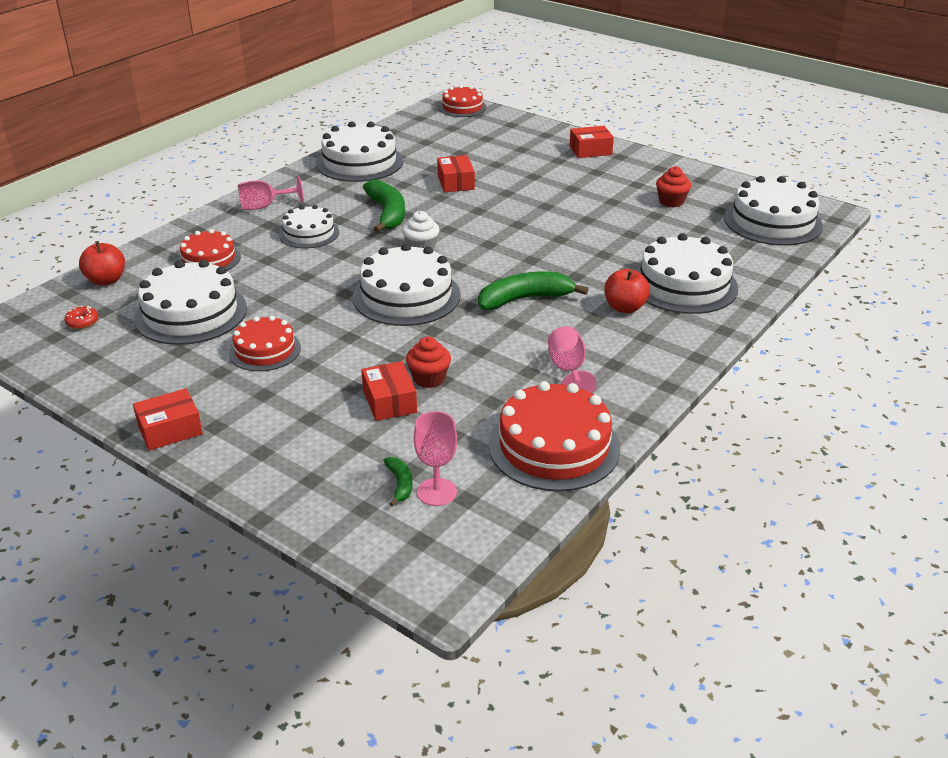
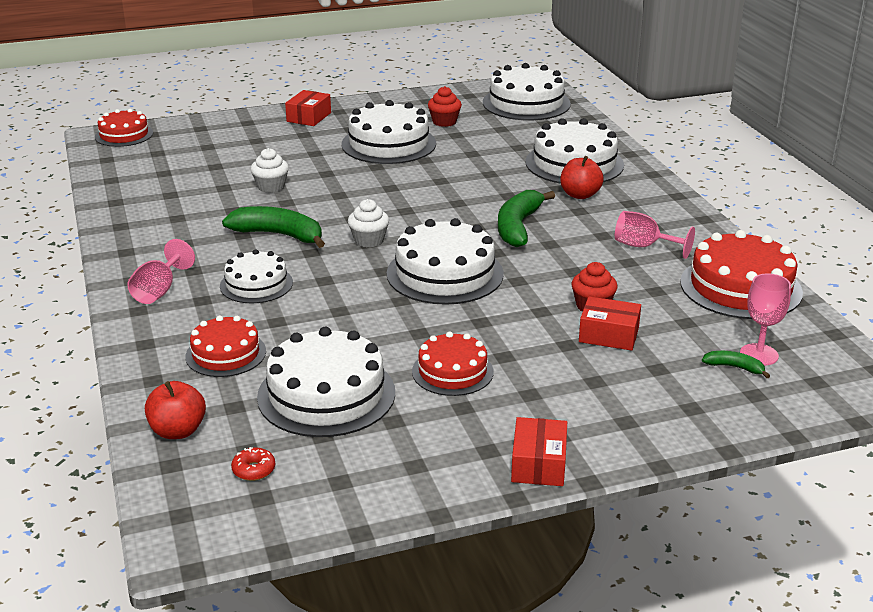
camera: 55 degrees left, 5 degrees down
white cake [316,121,403,182] -> white cake moved to [341,100,436,164]
red box [437,155,475,192] -> white cupcake [251,148,289,193]

